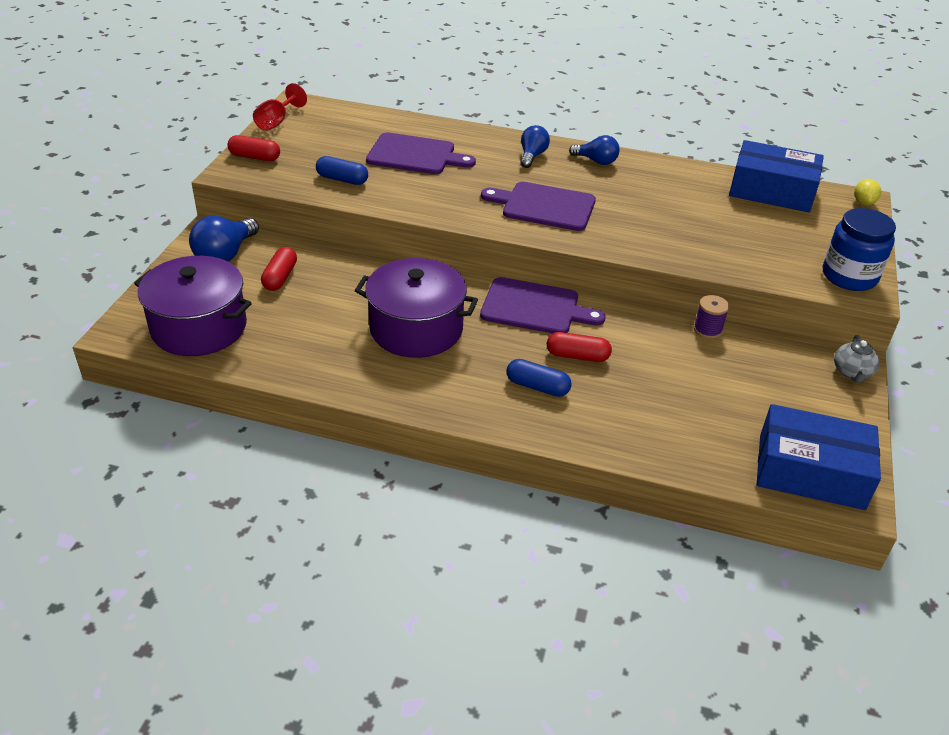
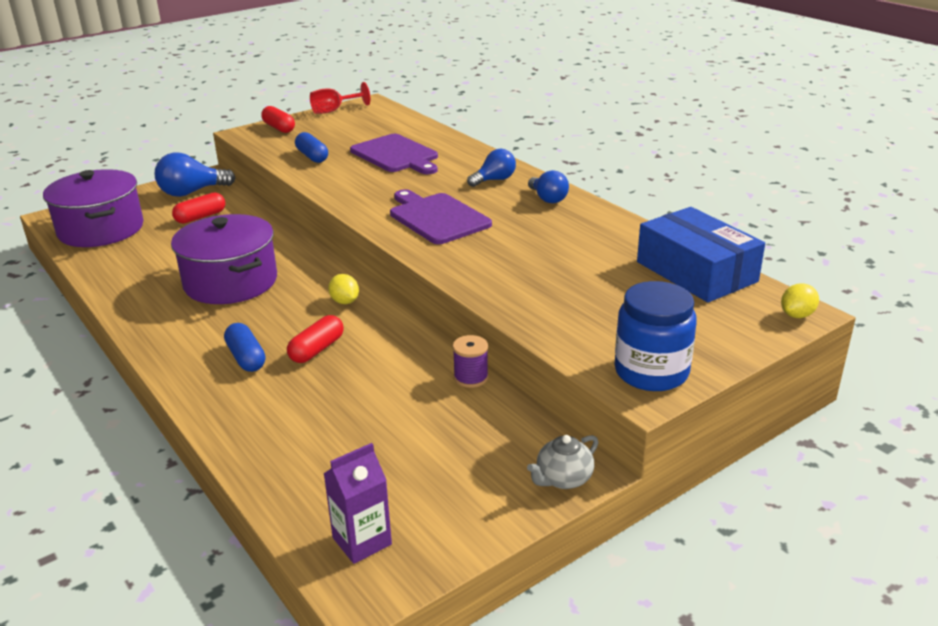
camera: 40 degrees right, 10 degrees down
purple cutting board [480,277,606,334] -> yellow lemon [328,274,359,304]
red capsule [547,332,612,362] -> red capsule turned 75 degrees clockwise [287,315,344,363]
blue box [757,404,881,510] -> purple carton [324,443,392,564]

